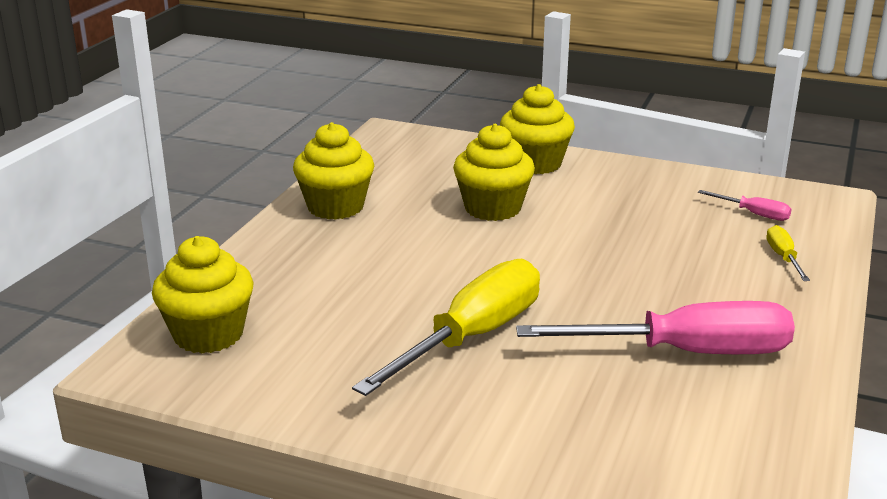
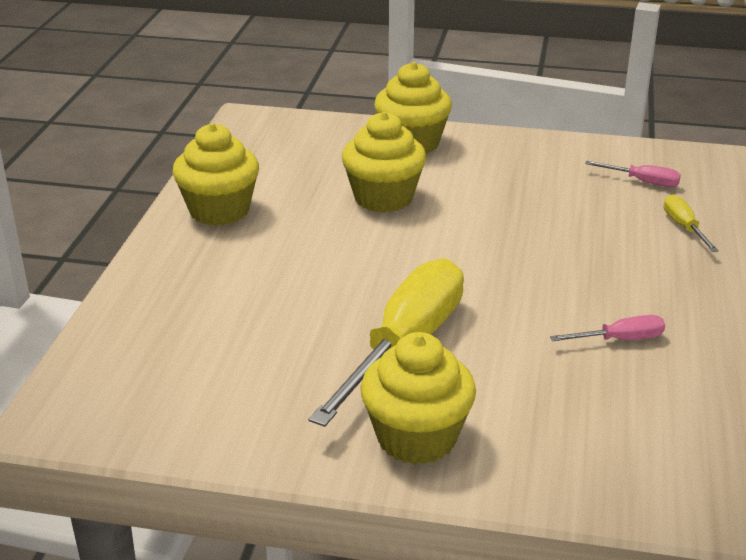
camera: 10 degrees left, 5 degrees up
yellow cupcake [152,236,254,353] -> yellow cupcake moved to [360,332,476,465]
pink screwdriver [516,301,795,354] -> pink screwdriver [550,315,665,341], size x0.43

